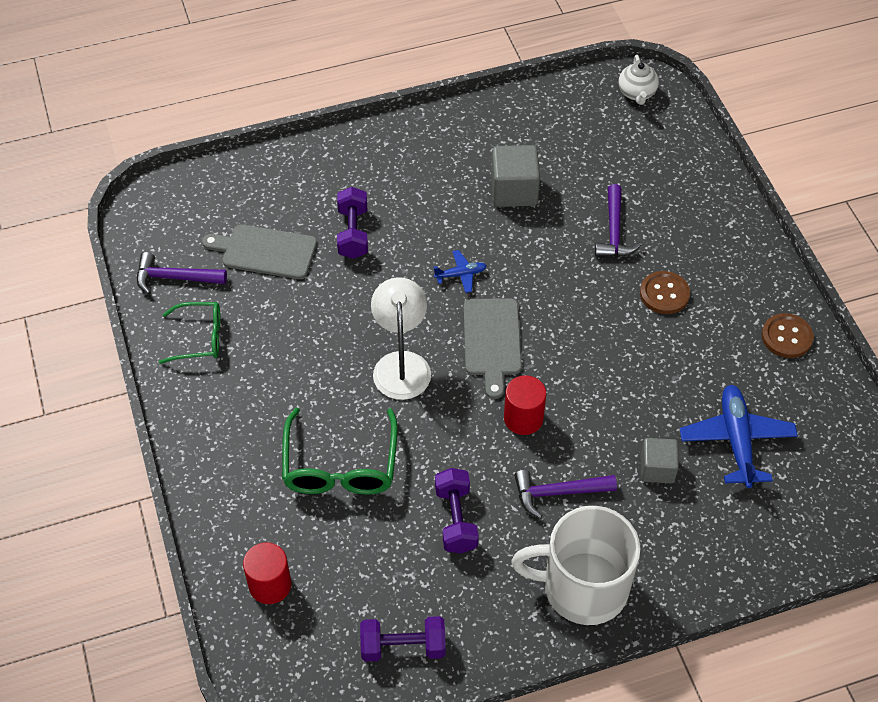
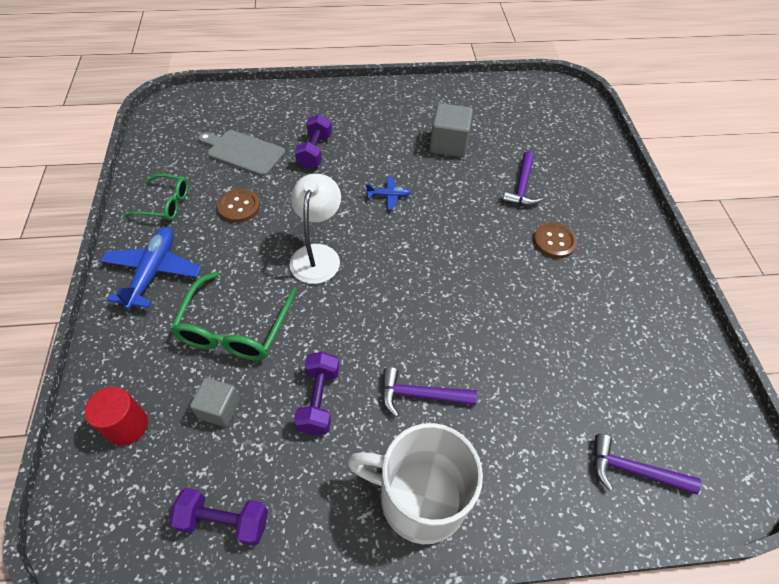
camera: 10 degrees right, 0 degrees up
purple hammer [137,252,227,295] -> purple hammer moved to [594,434,701,494]
grey cutting board [464,298,522,399] -> none
red cylinder [504,375,546,435] -> none
white teapot [619,55,659,105] -> none
grey cube [641,438,679,483] -> grey cube moved to [190,378,240,427]
blue plane [680,385,798,488] -> blue plane moved to [101,227,201,310]
brown button [762,313,814,358] -> brown button moved to [217,189,260,223]

